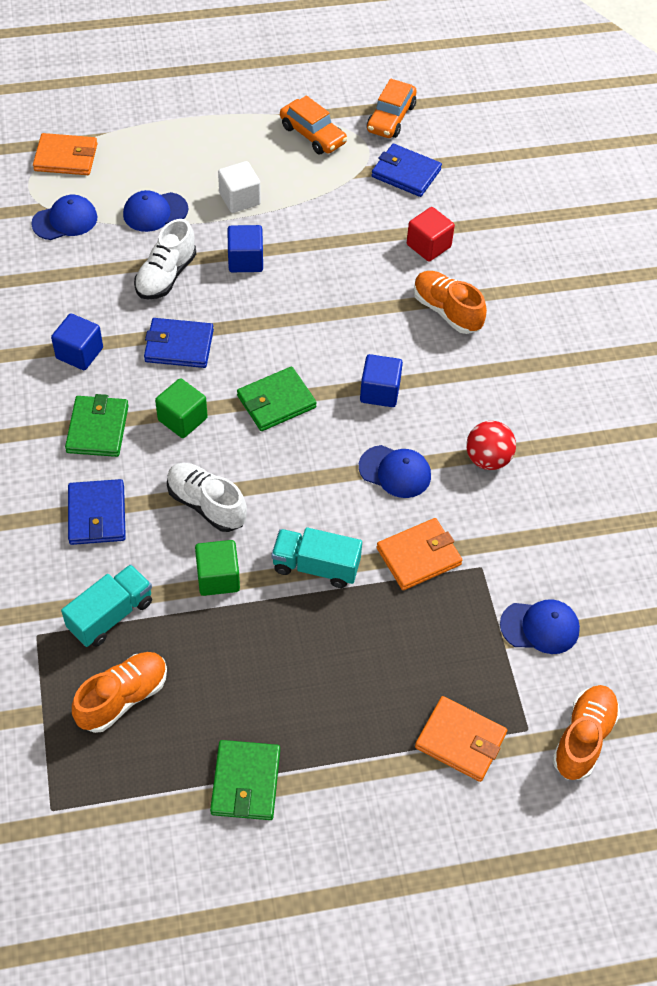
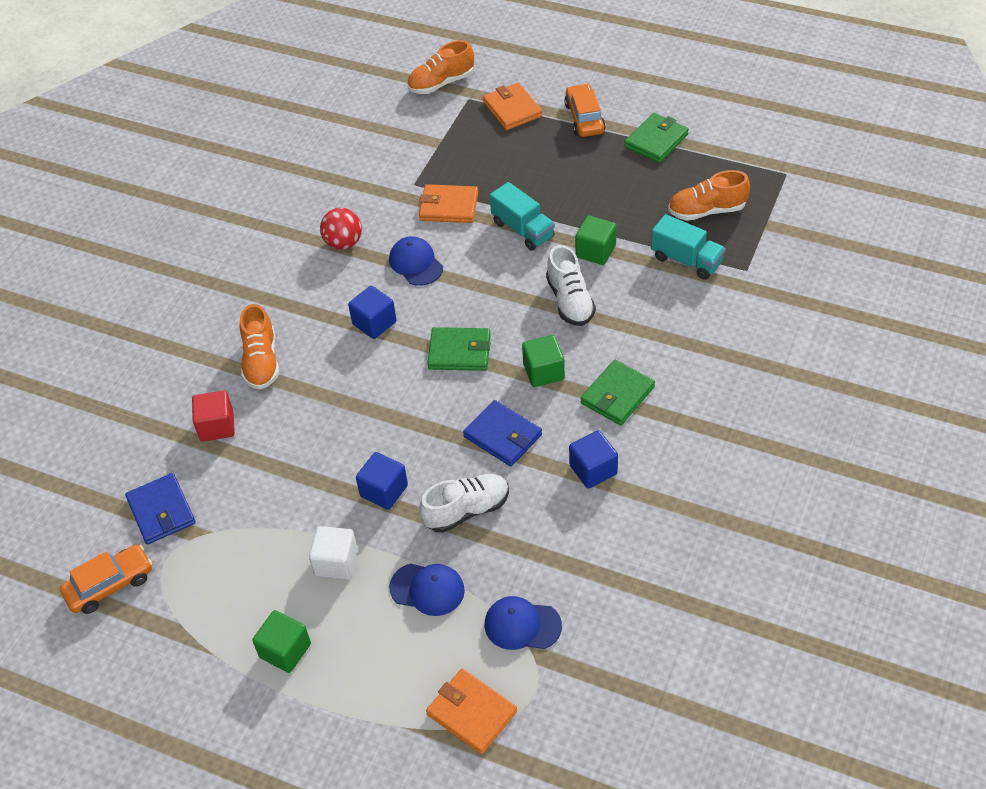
camera: 140 degrees left, 5 degrees down
turquoise truck [61,564,152,647] -> turquoise truck turned 135 degrees counterclockwise [651,214,726,280]
blue wallet [68,479,126,545] -> none
orange car [280,95,347,154] -> orange car moved to [565,84,606,137]
blue cap [500,599,580,654] -> none
none -> green cube [252,610,311,673]

